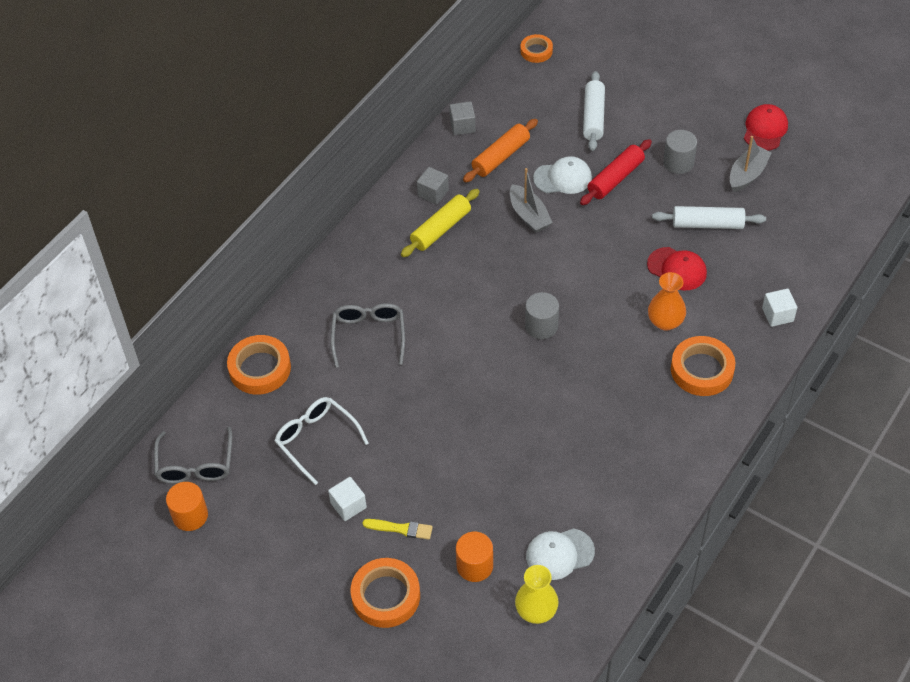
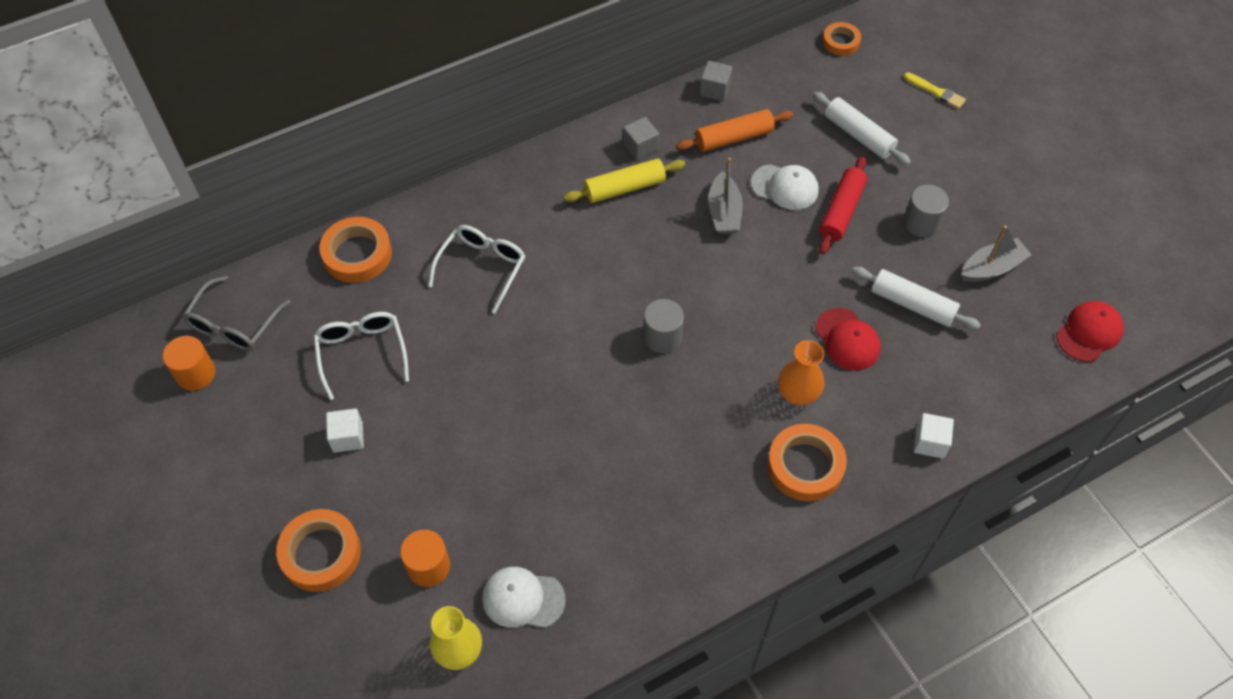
camera: 25 degrees right, 5 degrees up
grey glasses [331,303,405,368] -> white glasses [428,225,525,314]
yellow brush [362,519,433,540] -> yellow brush moved to [904,72,966,109]
red rolling pin [580,139,652,205] -> red rolling pin turned 45 degrees counterclockwise [819,156,867,254]
white rolling pin [583,71,605,151] -> white rolling pin turned 75 degrees counterclockwise [813,92,911,165]
red cap [744,104,788,151] -> red cap moved to [1057,301,1124,362]

